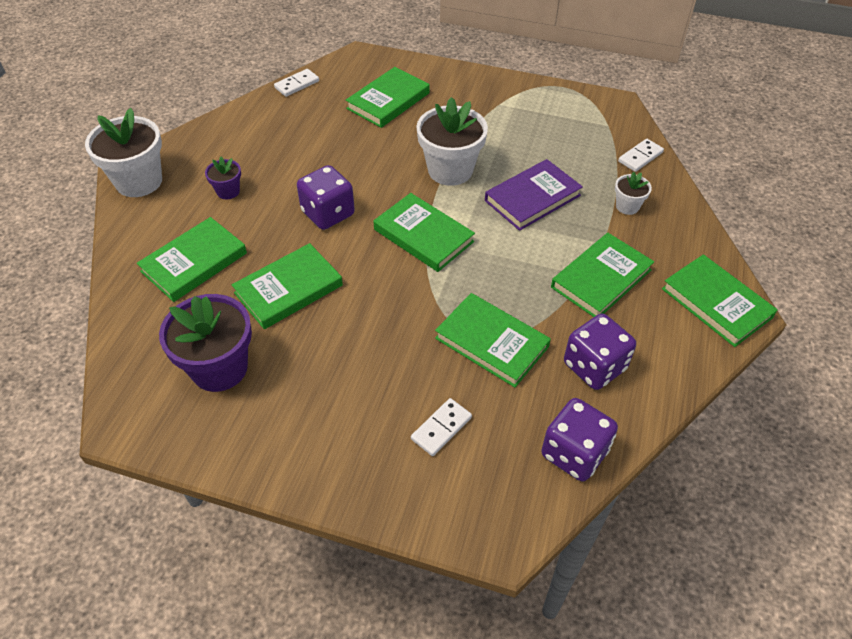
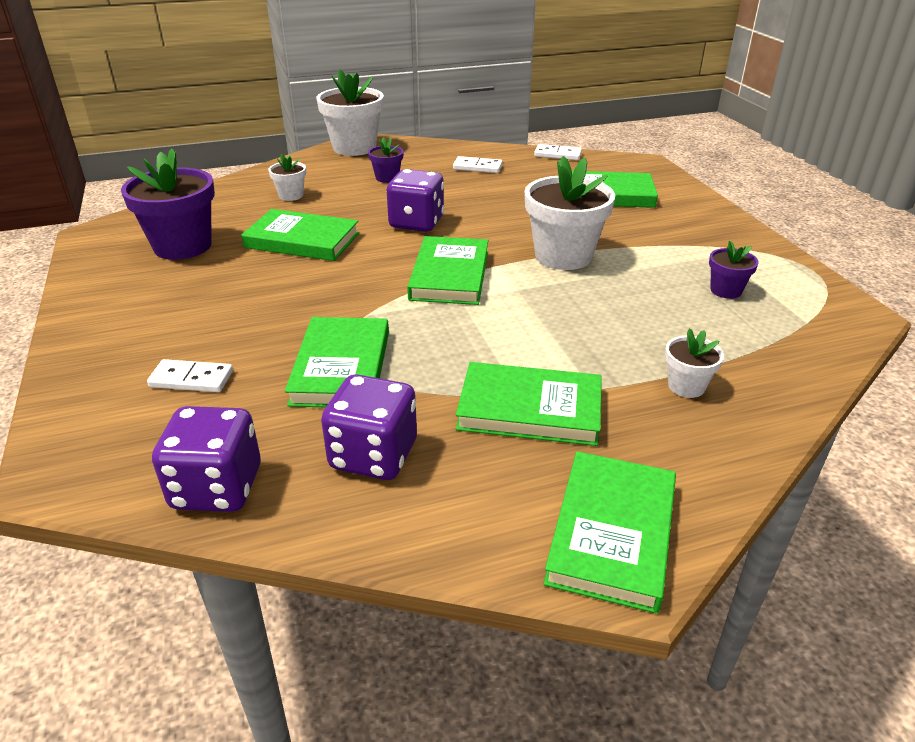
camera: 55 degrees right, 15 degrees down
green book [137,217,247,302] -> white flower pot [268,153,306,201]
purple book [485,159,583,231] -> none
white domino [618,139,664,172] -> white domino moved to [453,156,503,173]
none -> purple flower pot [709,241,759,299]

